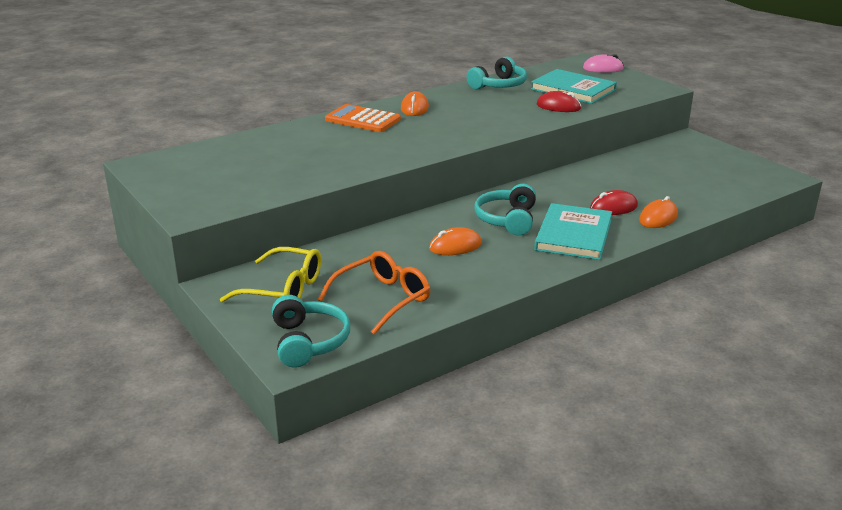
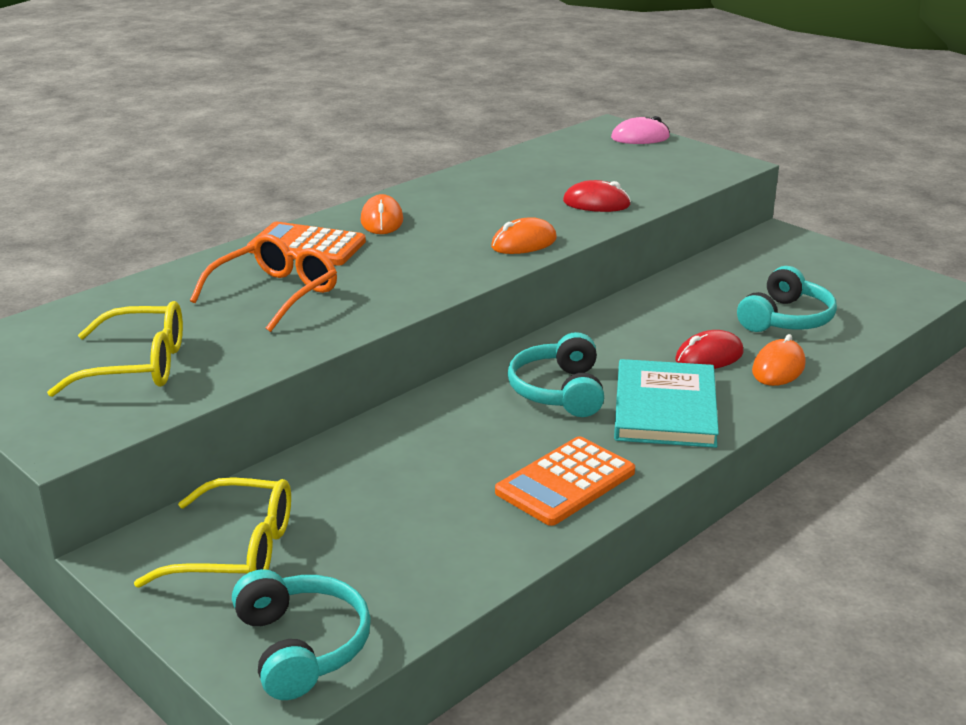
camera: 10 degrees left, 0 degrees up
orange glasses [318,251,430,335] -> orange glasses moved to [190,234,337,332]
orange mouse [429,227,482,255] -> orange mouse moved to [491,217,557,254]
turquoise headphones [467,57,527,89] -> turquoise headphones moved to [737,266,837,332]
turquoise book [531,69,617,104] -> none
none -> yellow glasses [47,301,183,397]
none -> orange calculator [495,436,635,526]

